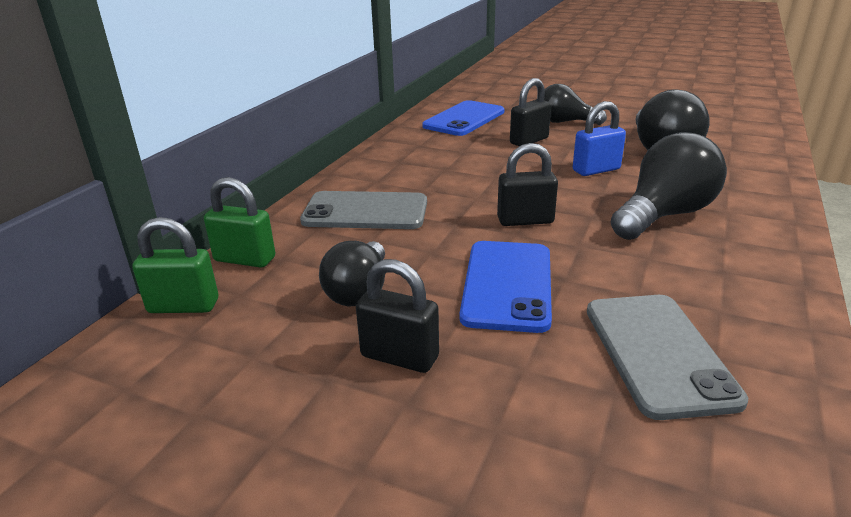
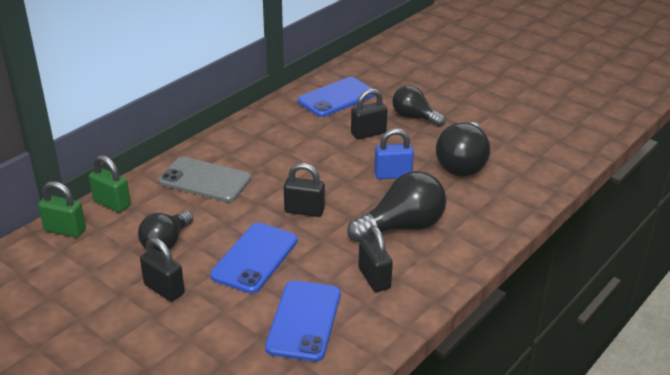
camera: 15 degrees right, 5 degrees up
grey phone [587,295,748,420] -> blue phone [265,281,341,362]
none -> black padlock [358,226,393,292]

